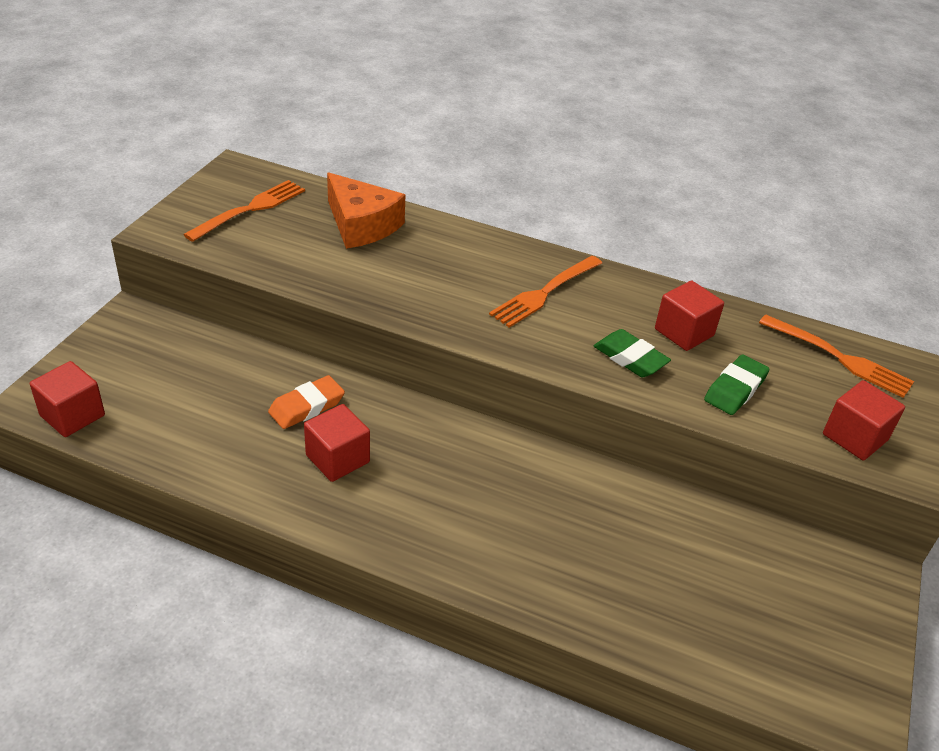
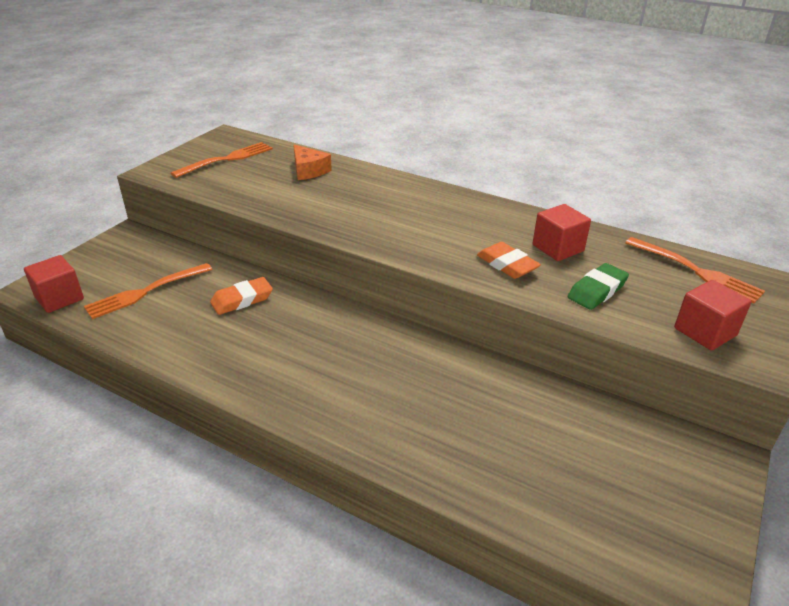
camera: 10 degrees right, 5 degrees down
red cube [304,404,370,482] -> none
orange cheese [327,172,405,249] -> orange cheese [293,144,332,180], size x0.67
orange fork [489,256,602,328] -> orange fork moved to [84,263,212,319]
green eraser [594,329,671,377] -> orange eraser [477,242,541,279]

